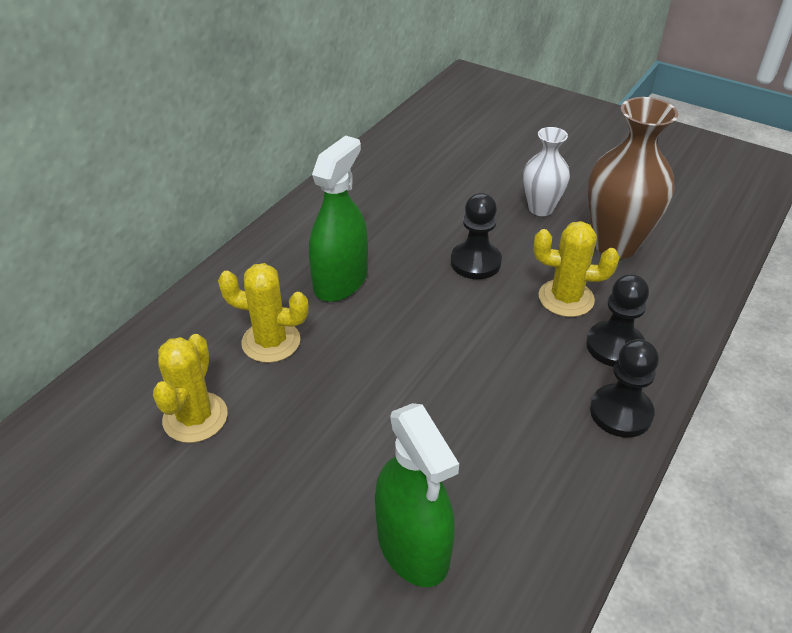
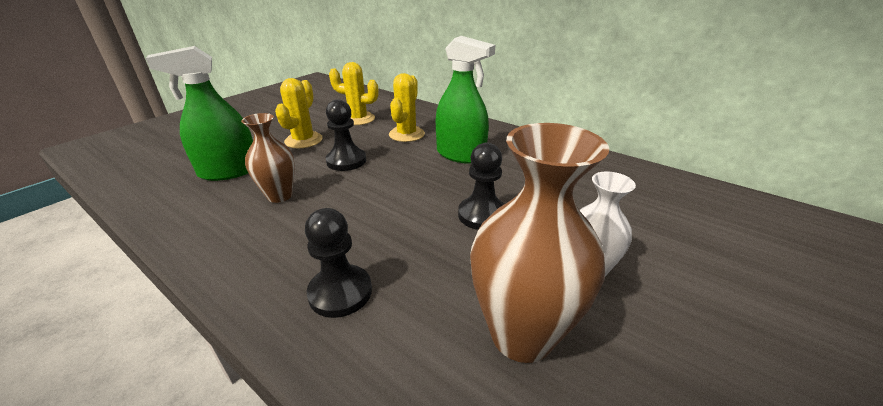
camera: 95 degrees right, 10 degrees down
yellow cactus [534,221,619,317] -> yellow cactus moved to [275,78,323,148]
black pawn [590,339,659,437] -> black pawn moved to [326,99,366,171]
none -> brown vase [241,113,295,203]

